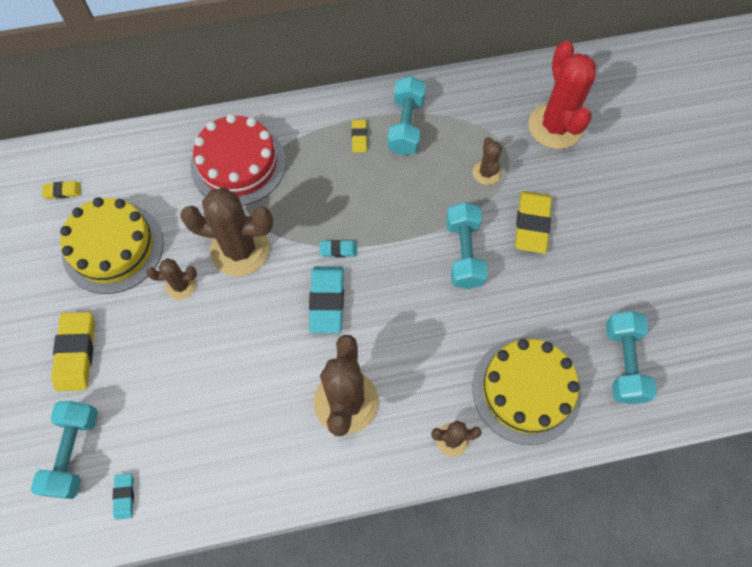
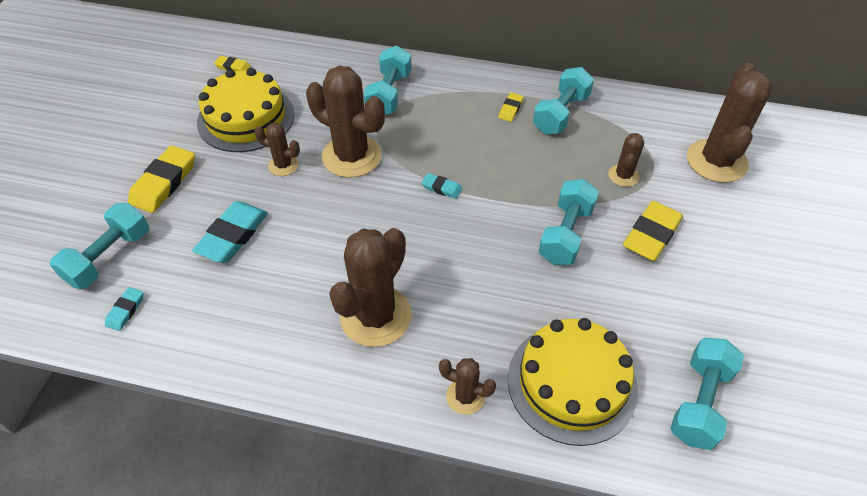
camera: 25 degrees right, 15 degrees down
red cake [190,114,286,206] -> turquoise dumbbell [364,46,412,115]
turquoise eraser [309,266,344,333] -> turquoise eraser moved to [192,201,268,263]
red cactus [528,41,596,149] -> brown cactus [687,63,773,183]

